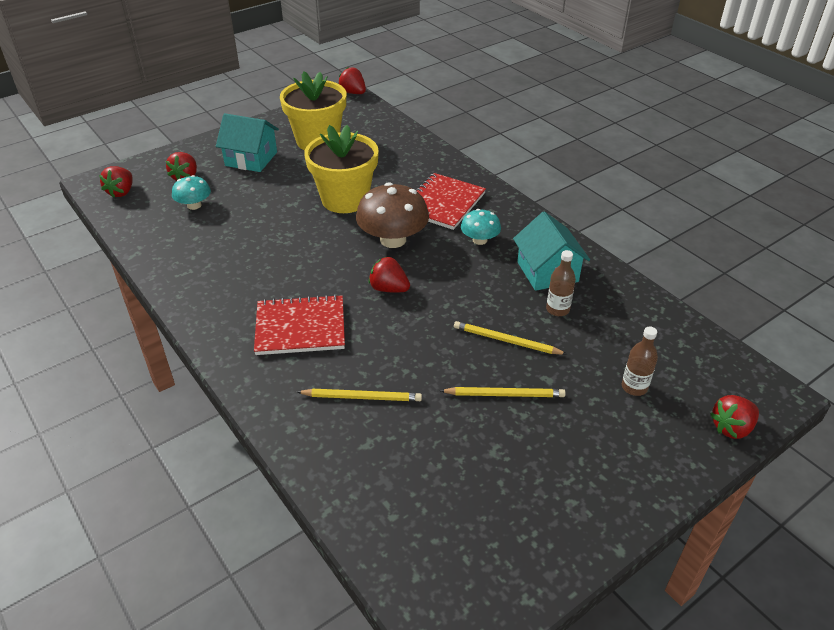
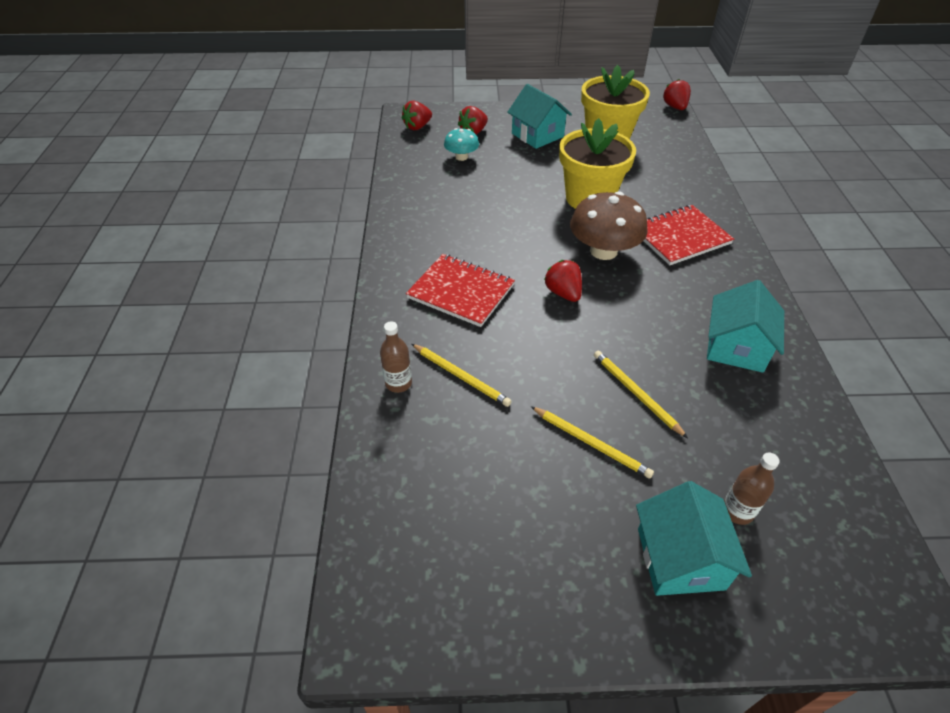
camera: 35 degrees right, 5 degrees up
turquoise mushroom [461,209,501,245] -> none
brown bottle [546,250,576,316] -> brown bottle moved to [380,321,412,393]
red strawberry [710,395,759,439] -> none
none -> turquoise house [636,481,752,596]

